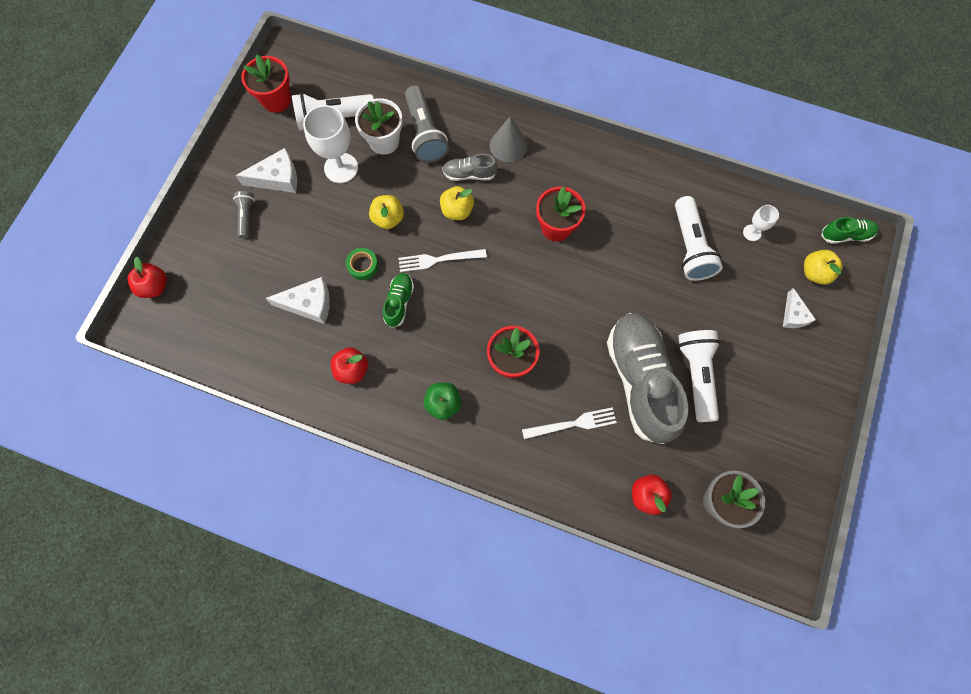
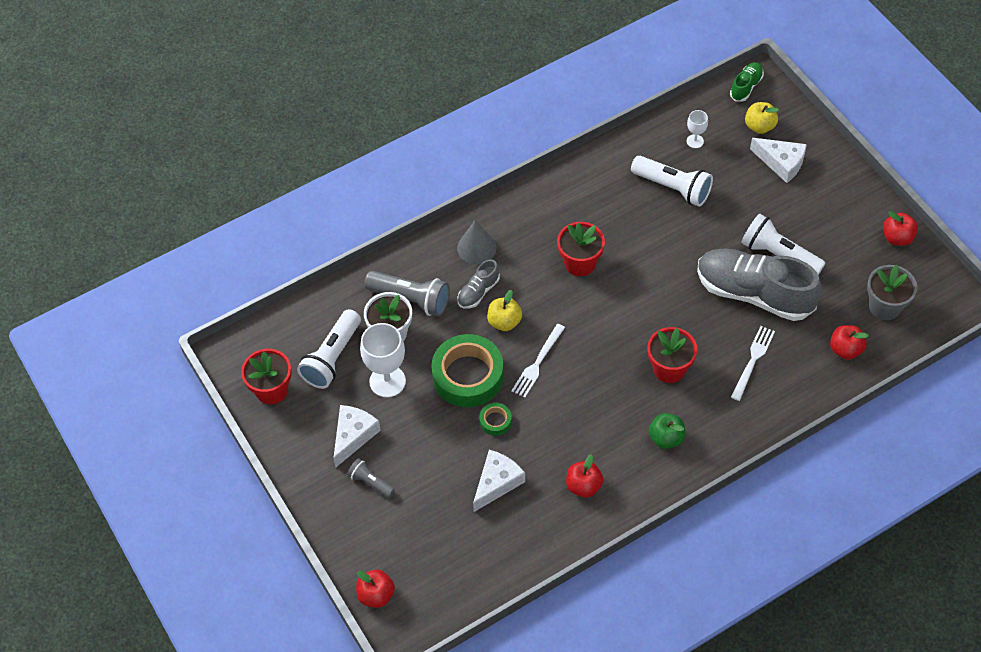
camera: 50 degrees left, 15 degrees down
yellow apple [369,195,404,229] -> green tape [431,334,504,407]
green shoe [383,273,414,328] -> none
white cheese [783,288,816,328] -> white cheese [750,138,807,183], size x1.54
none -> red apple [883,211,918,246]

